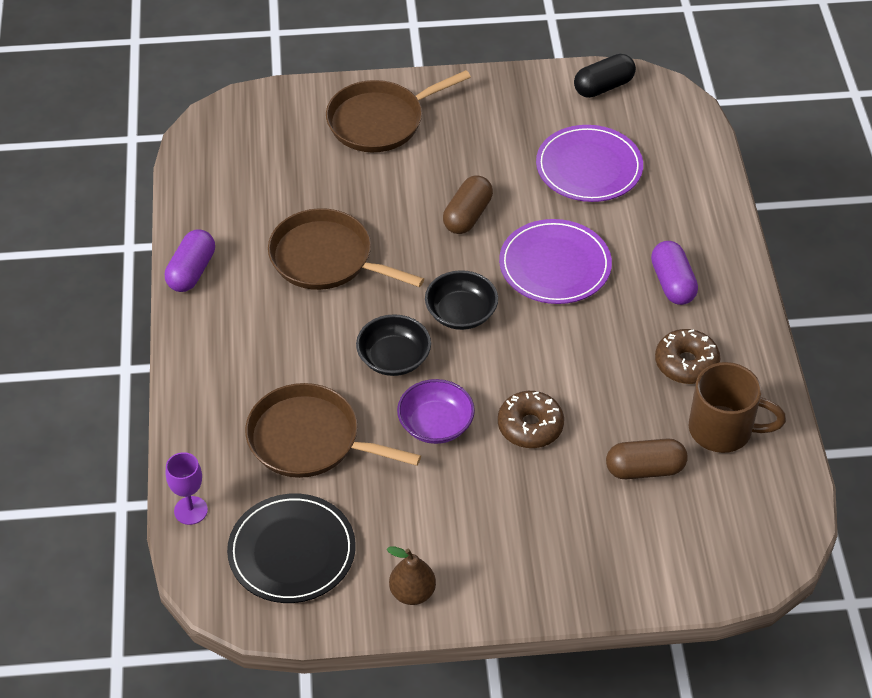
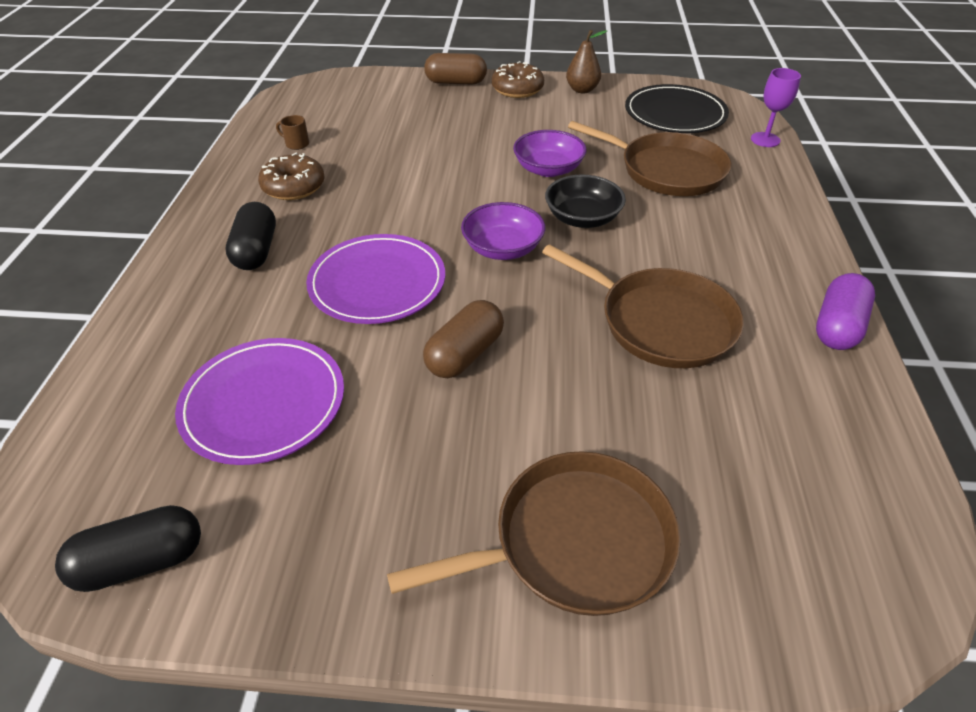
camera: 170 degrees left, 5 degrees down
black bowl [425,270,498,330] -> purple bowl [461,202,545,260]
brown donut [498,391,564,448] -> brown donut moved to [492,61,544,98]
brown capsule [606,439,688,479] -> brown capsule moved to [424,53,487,84]
purple capsule [651,241,698,305] -> black capsule [226,202,276,270]
brown mug [689,362,786,453] -> brown mug [276,115,309,150], size x0.42

